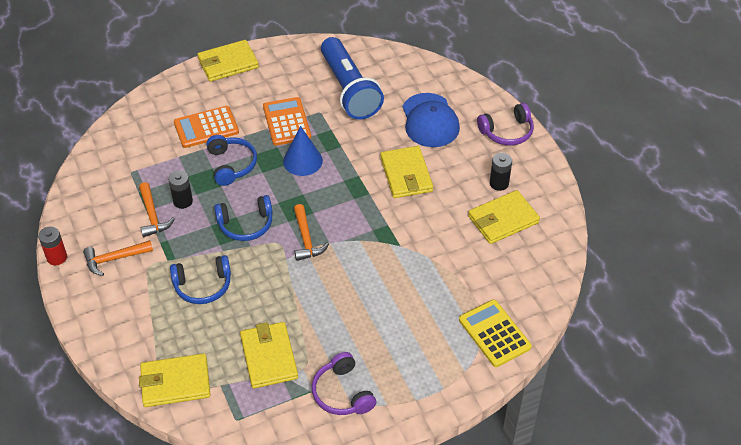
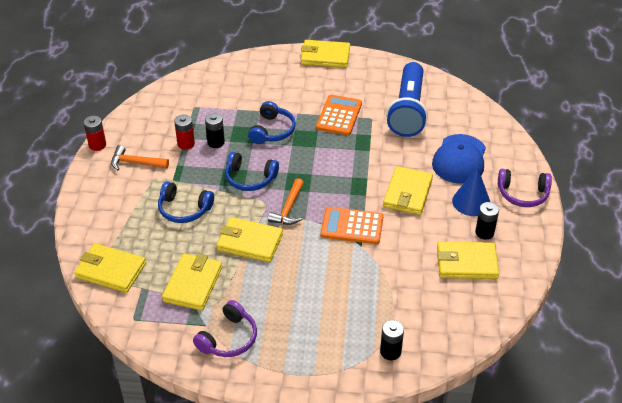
camera: 30 degrees right, 5 degrees down
orange hammer [139,182,175,237] -> red battery [174,114,195,150]
orange calculator [174,106,239,148] -> orange calculator moved to [320,207,383,244]
blue cone [283,126,323,176] -> blue cone moved to [452,167,490,216]
purple headphones [312,352,376,415] -> purple headphones turned 150 degrees counterclockwise [193,300,257,357]
yellow calculator [459,300,532,367] -> black battery [380,320,404,360]
none -> yellow wallet [216,217,283,263]

